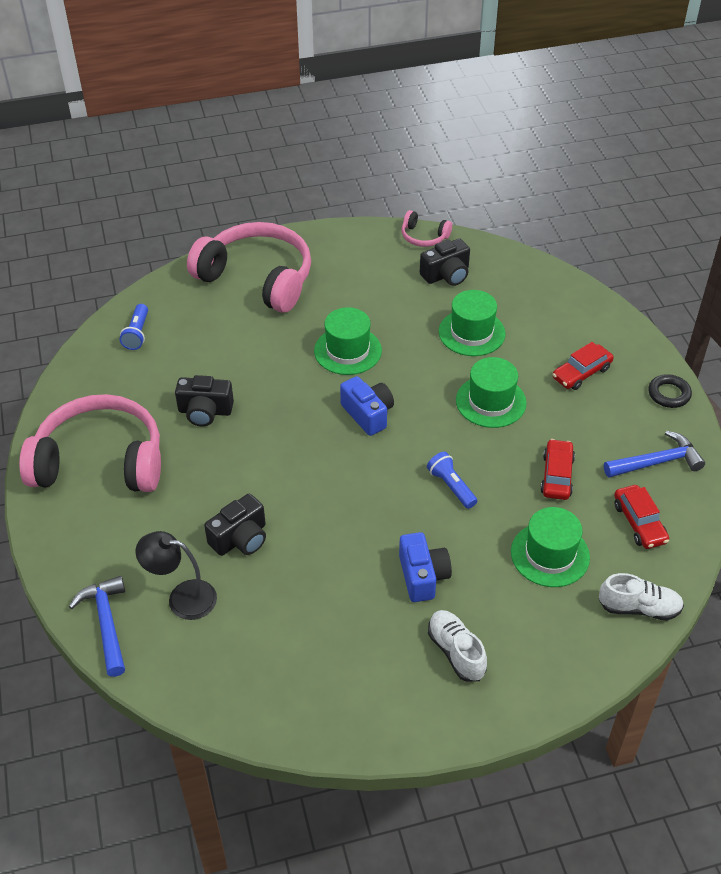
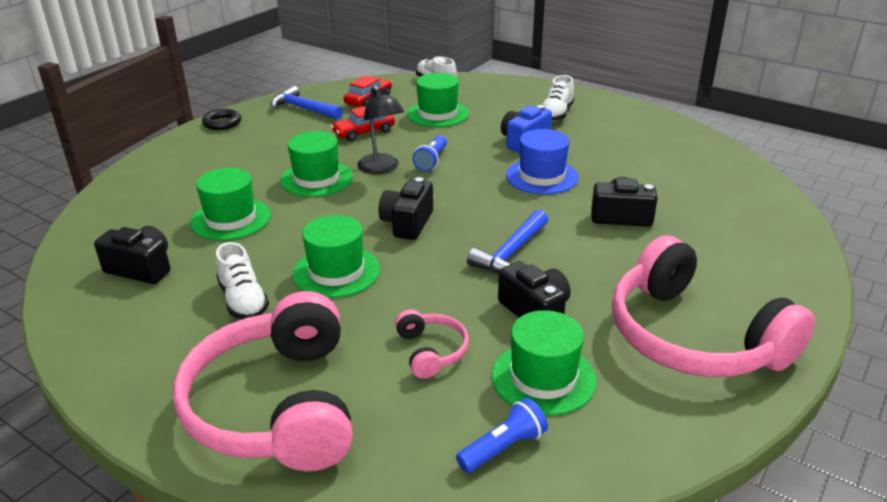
camera: 130 degrees left, 15 degrees down
blue hammer [69,576,125,677] -> blue hammer moved to [467,210,548,274]
black lamp [136,531,217,620] -> black lamp moved to [357,85,404,174]
blue camera [340,376,394,436] -> black camera [378,177,433,240]
pink headphones [402,210,452,247] -> pink headphones moved to [395,309,469,379]
red car [552,342,614,390] -> none
none -> white shoe [215,242,269,319]
none -> green hat [492,310,597,416]
none -> blue hat [506,129,579,194]

